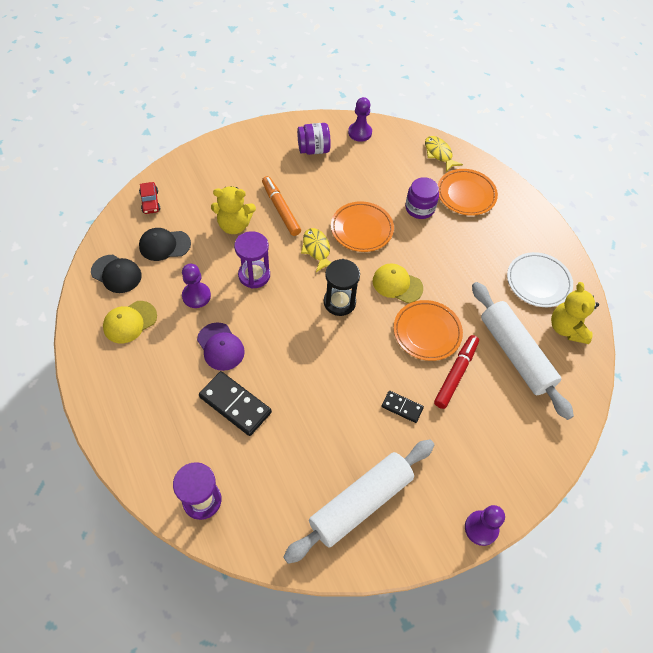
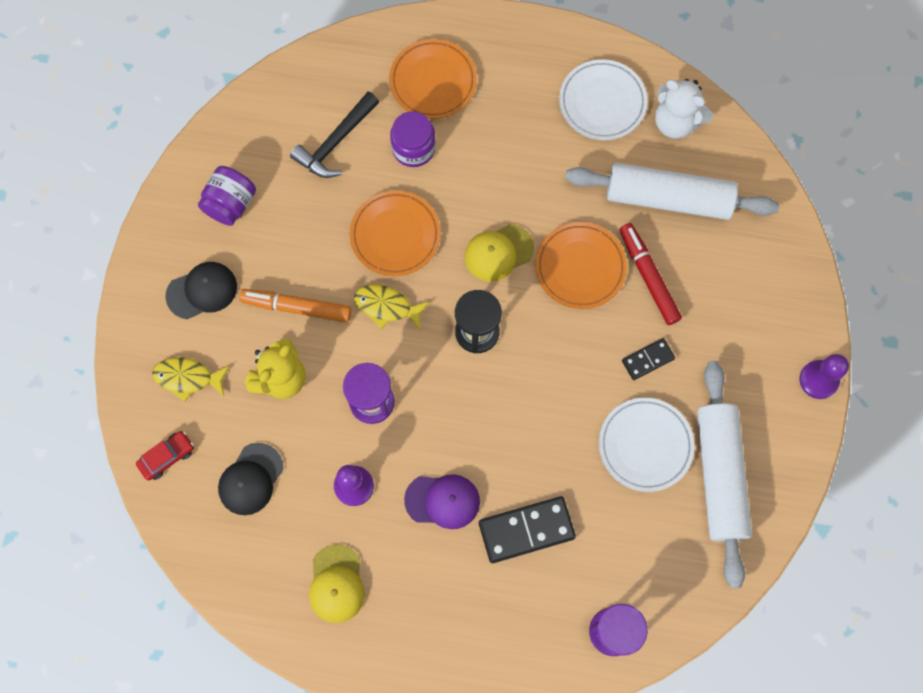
camera: 50 degrees left, 15 degrees up
black cap [91,255,142,293] -> black cap moved to [166,262,237,319]
red car [139,182,160,214] -> red car turned 60 degrees counterclockwise [136,431,194,481]
purple pawn [348,97,372,142] -> none
yellow fish [425,136,463,172] -> yellow fish moved to [152,357,230,402]
yellow teddy bear [551,282,599,344] -> white teddy bear [655,79,713,139]
none -> black hammer [290,91,379,178]
none -> white plate [599,398,694,492]

